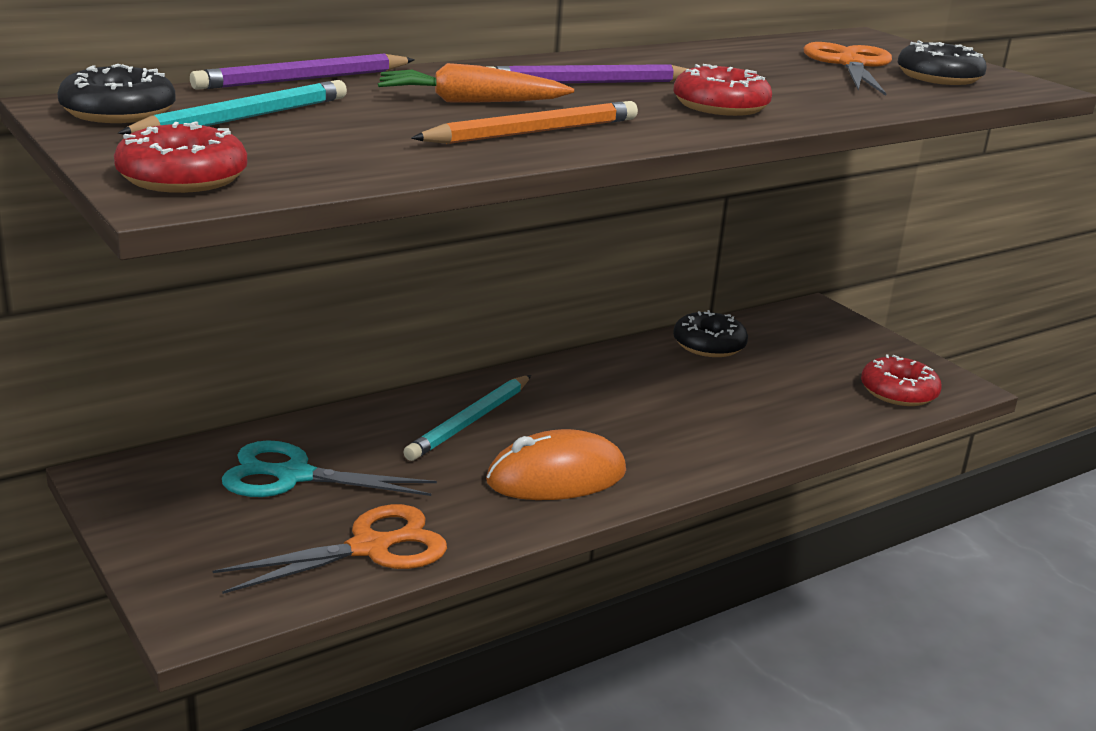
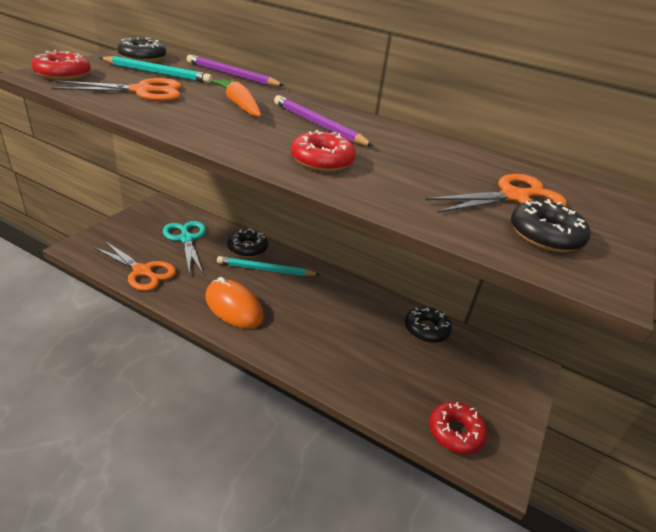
camera: 60 degrees right, 10 degrees up
orange pencil [411,101,638,144] -> none
none -> orange scissors [51,78,181,101]
none -> black donut [227,228,268,257]

